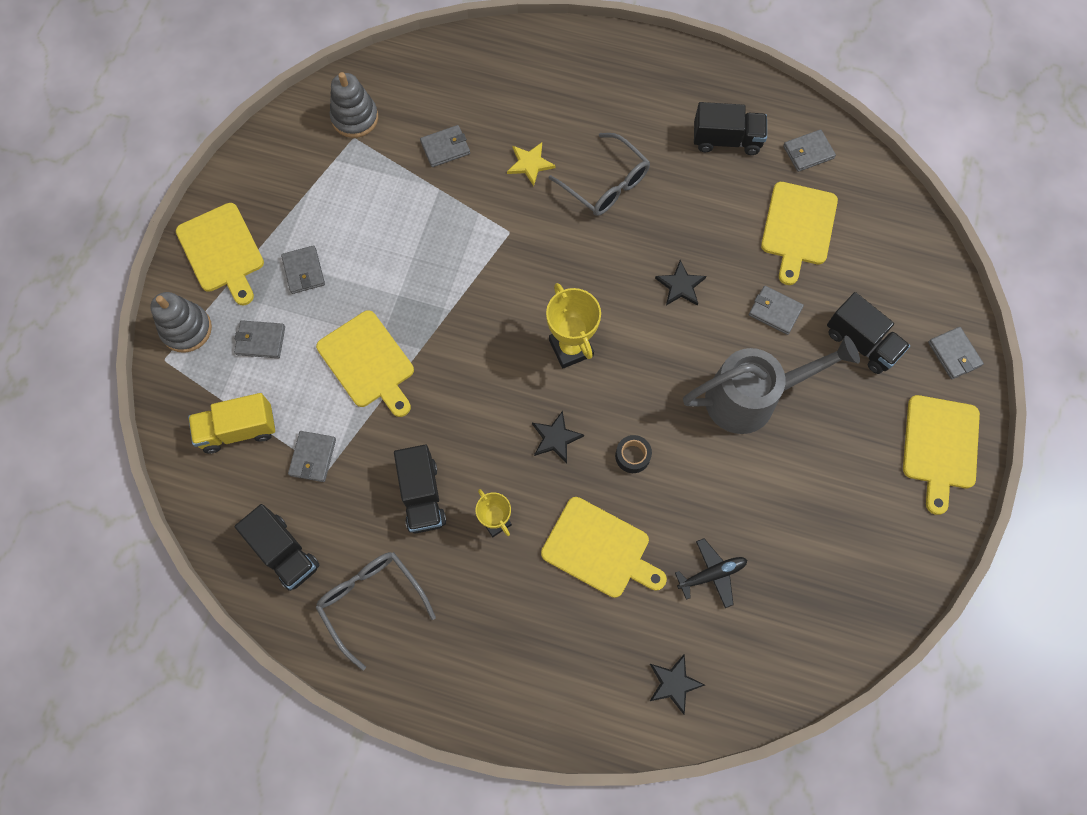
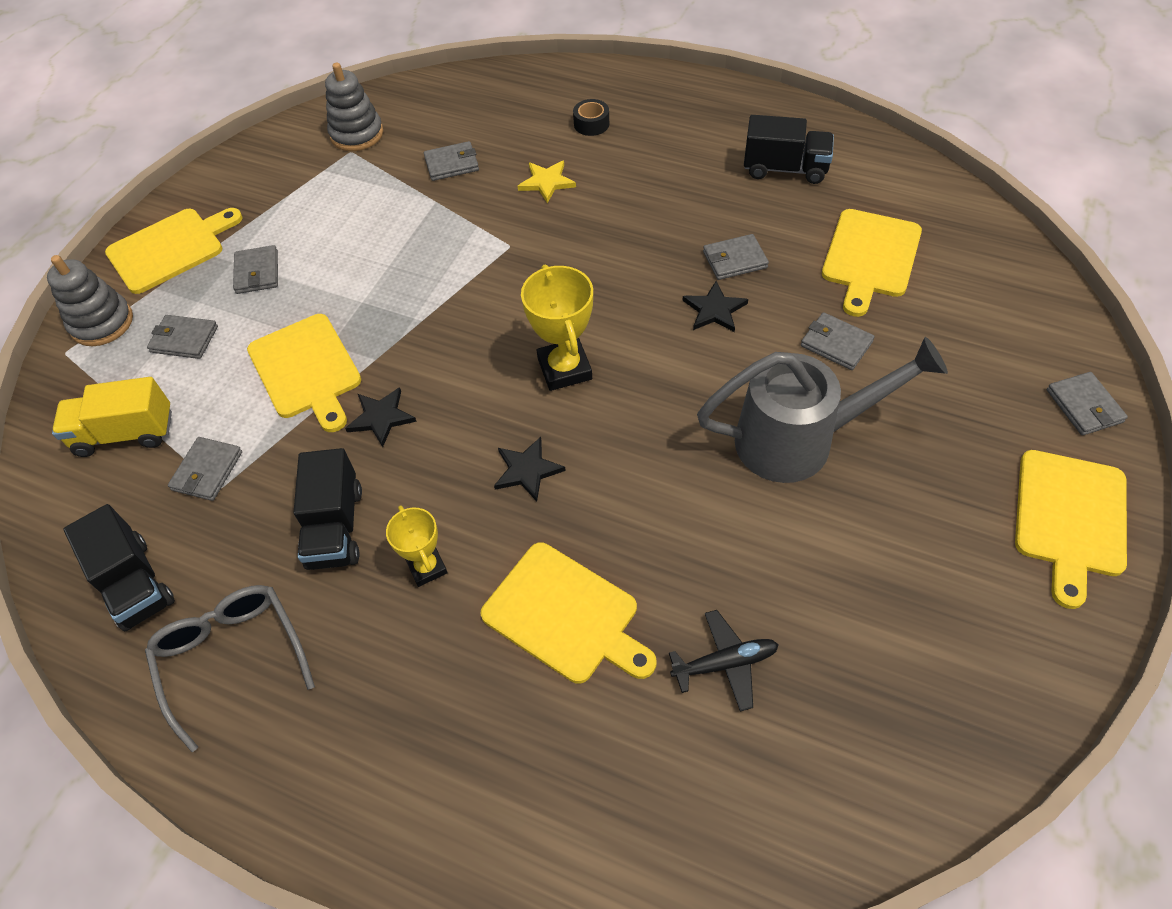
camera: 10 degrees right, 15 degrees down
yellow cutting board [176,203,264,306] -> yellow cutting board turned 105 degrees counterclockwise [105,208,243,294]
grey glasses [549,133,650,216] -> none
black tape [615,435,652,473] -> black tape moved to [573,99,609,136]
black star [650,654,705,715] -> black star moved to [345,387,417,447]
grey wallet [783,129,836,172] -> grey wallet moved to [703,234,769,280]
black truck [827,292,910,374] -> none

